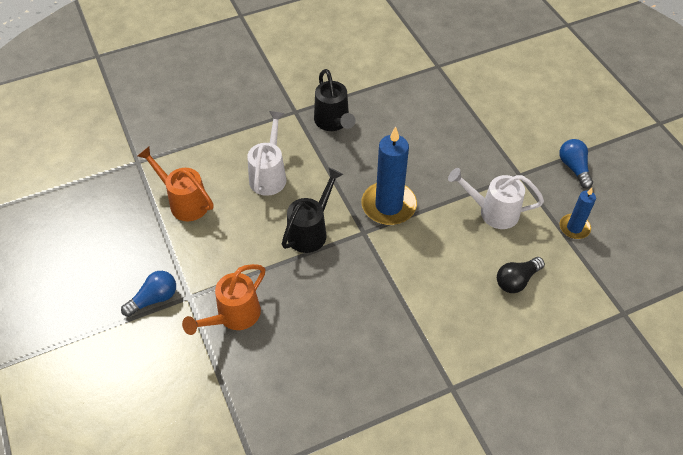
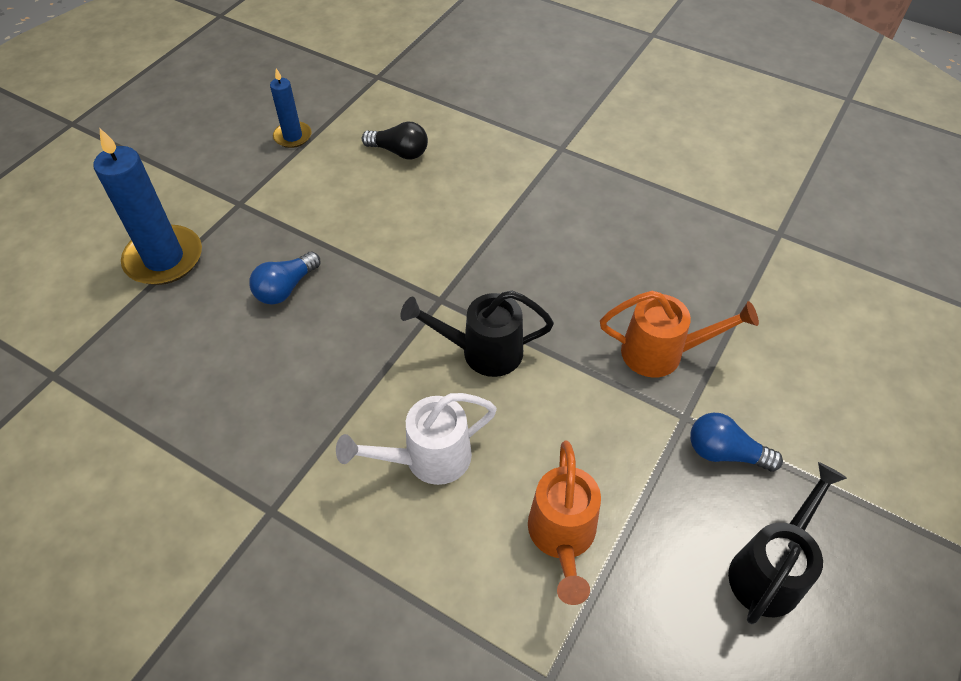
camera: 125 degrees left, 0 degrees up
black watering can [314,69,355,131] -> black watering can moved to [728,462,847,624]
blue candle [362,126,417,225] -> blue candle moved to [93,128,202,285]
white watering can [448,168,544,229] -> none
blue light bulb [559,139,593,189] -> blue light bulb moved to [249,251,321,305]

